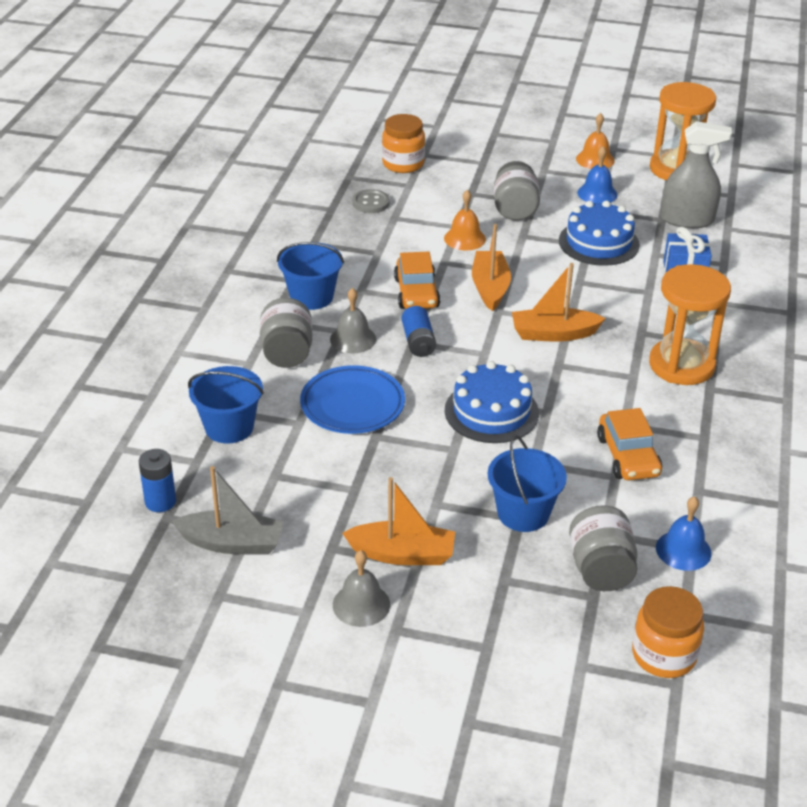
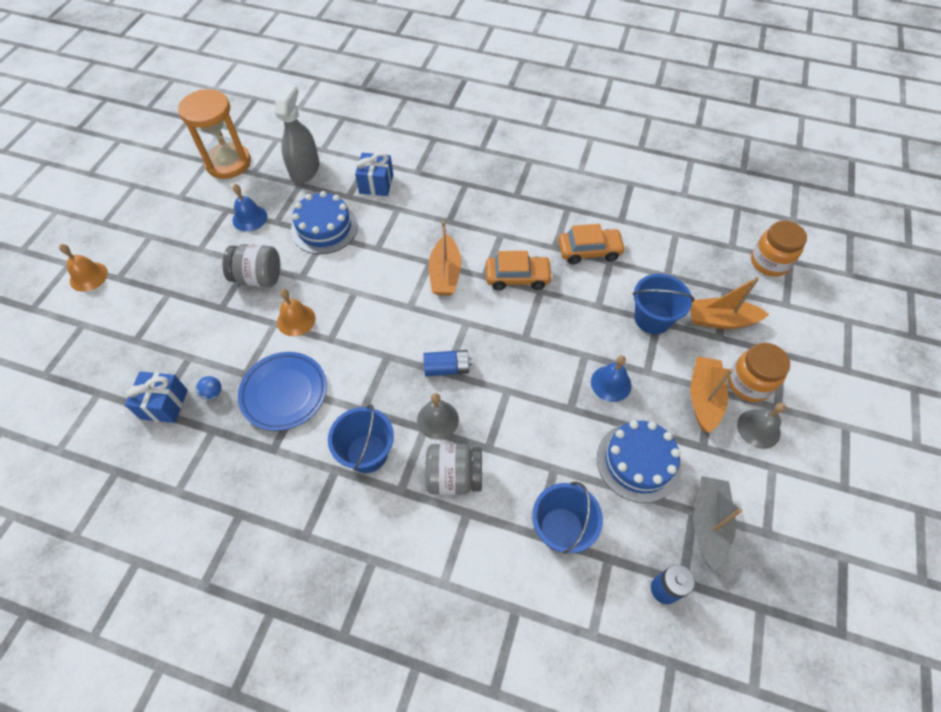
camera: 85 degrees left, 20 degrees up
blue plate [300,365,405,434] -> blue plate moved to [238,352,327,431]
grey button [352,189,390,213] -> blue ball [196,376,222,400]
orange jar [382,114,425,173] -> orange jar moved to [728,343,790,402]
orange car [394,252,440,309] -> orange car moved to [486,251,553,290]
blue cake [445,361,539,443] -> blue cake moved to [597,420,681,503]
orange boat [472,224,511,311] -> orange boat moved to [690,277,769,329]
grey jar [569,505,638,591] -> none
orange bell [576,113,614,169] -> orange bell moved to [59,244,108,292]
orange hourglass [649,264,731,385] -> none
blue bell [656,496,712,571] -> blue bell moved to [591,355,632,402]
none -> blue gift [125,371,188,423]

